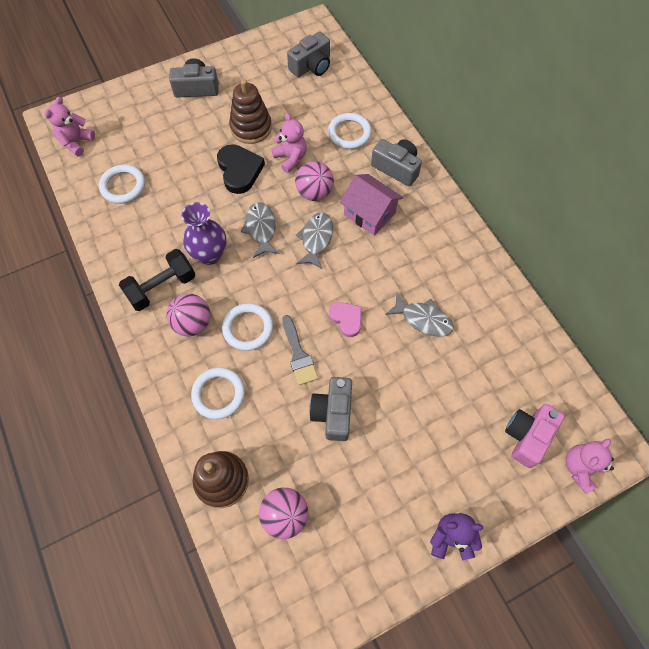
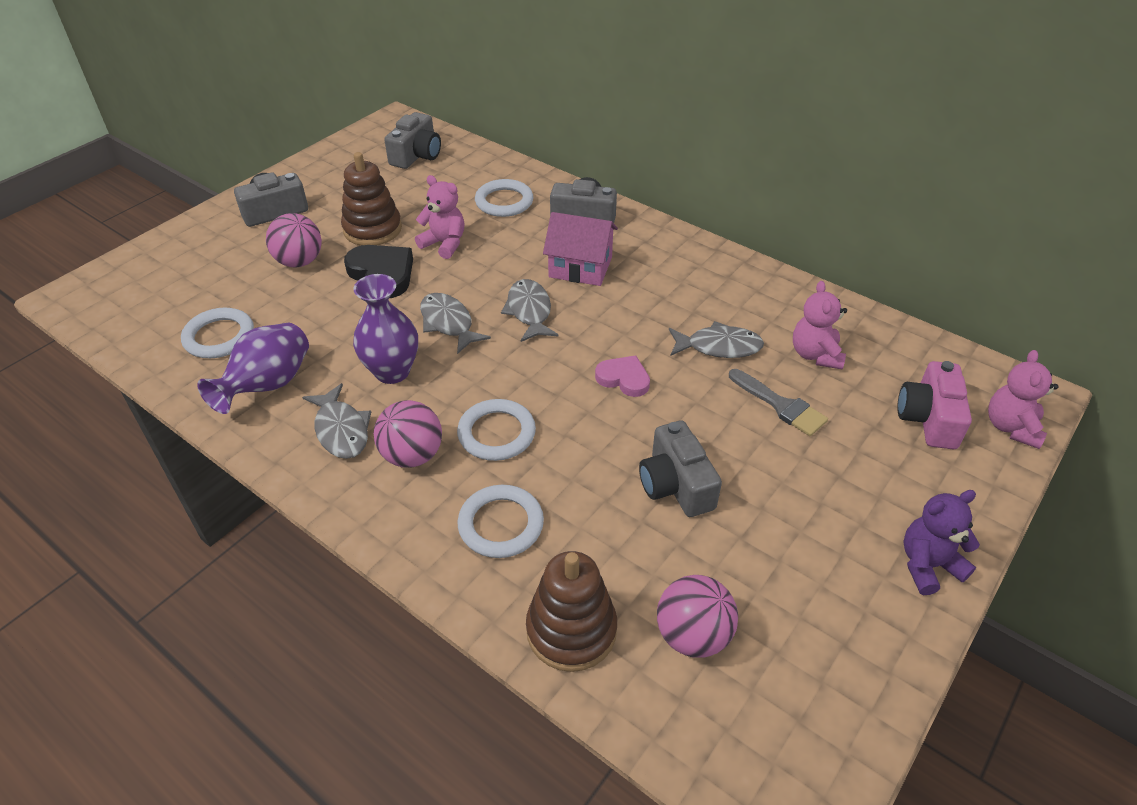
camera: 25 degrees left, 20 degrees down
pink teddy bear [44,97,95,156] -> pink teddy bear moved to [793,281,847,369]
black dumbbell [119,249,195,311] -> grey fish [302,383,371,459]
grey brush [282,315,318,385] -> grey brush moved to [729,369,828,436]
pink ball [295,161,334,201] -> pink ball moved to [266,213,322,267]
none -> purple vase [197,323,309,414]

